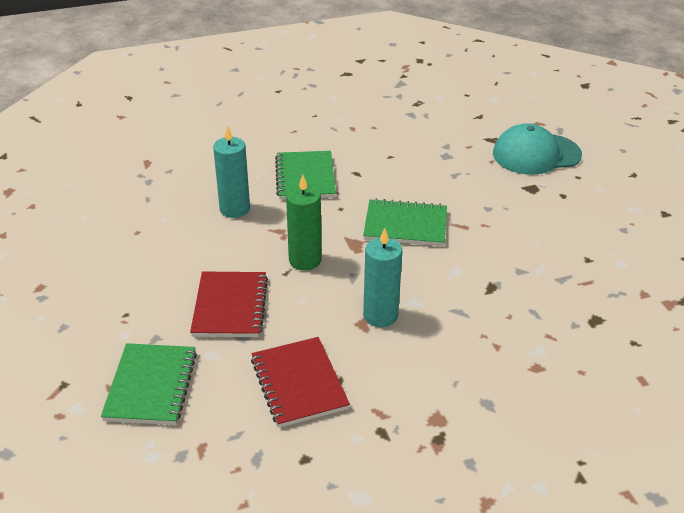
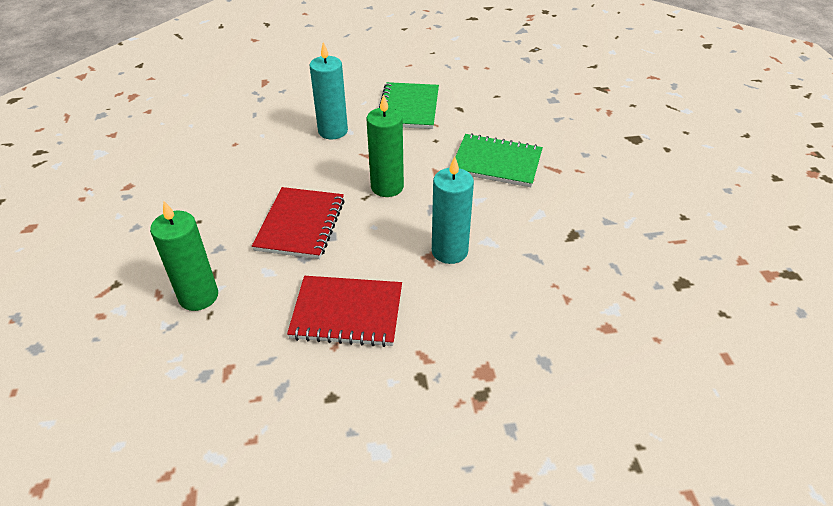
camera: 10 degrees right, 5 degrees up
green notebook [101,343,197,425] -> green candle [150,201,218,311]
red notebook [251,337,350,428] -> red notebook turned 75 degrees counterclockwise [287,276,402,347]
turquoise cap [493,123,582,175] -> none

